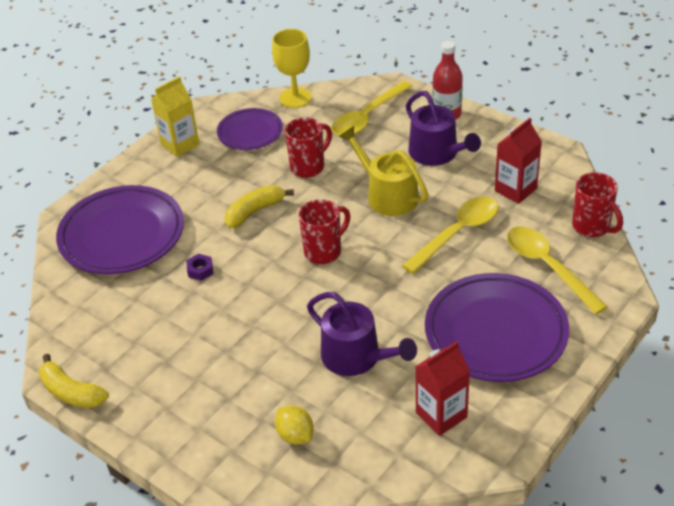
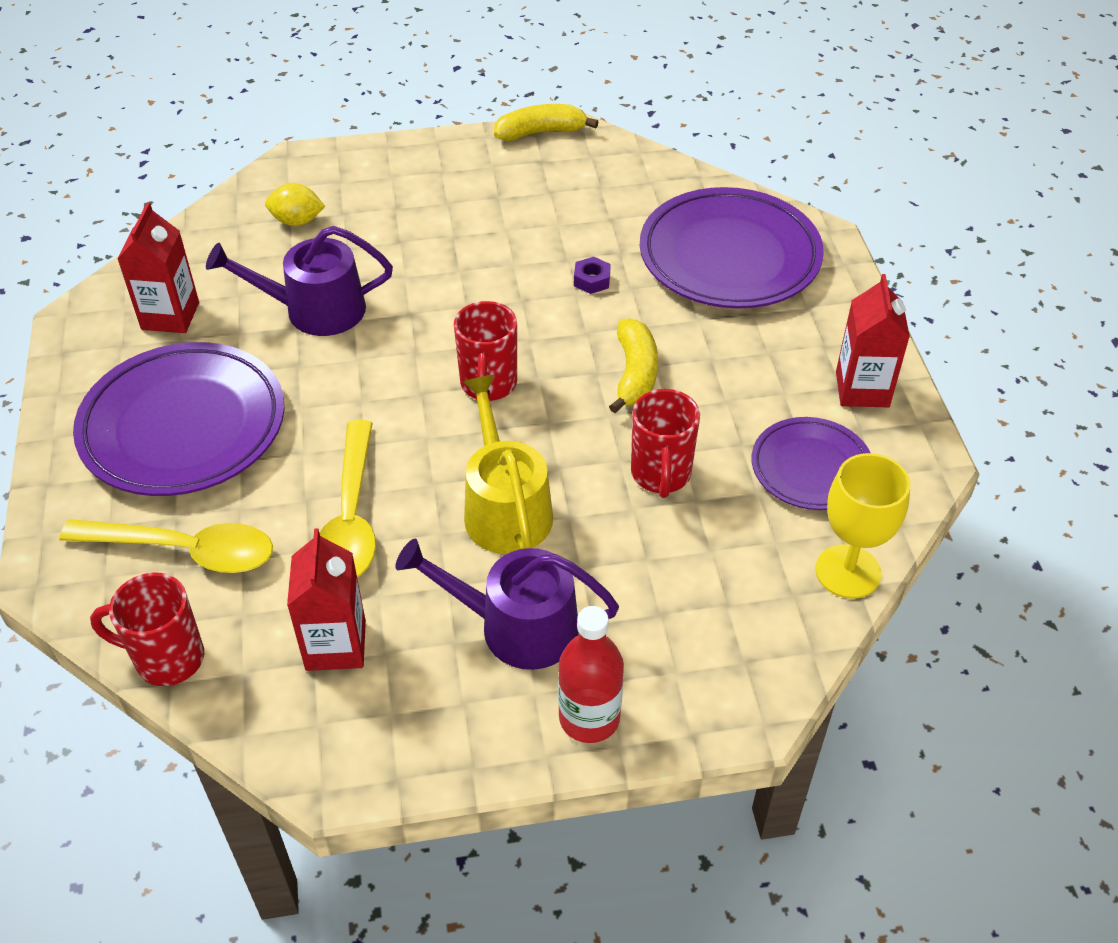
camera: 130 degrees right, 5 degrees up
yellow carton [151,76,200,157] -> red carton [836,274,910,407]
yellow spoon [331,81,413,136] -> none
yellow watering can [339,126,428,216] -> yellow watering can turned 105 degrees counterclockwise [463,375,553,554]

